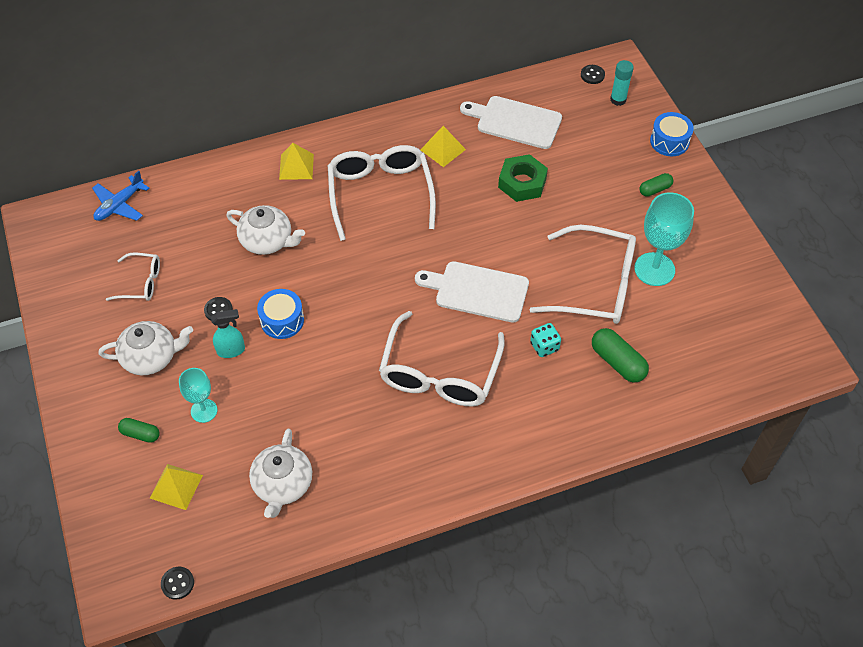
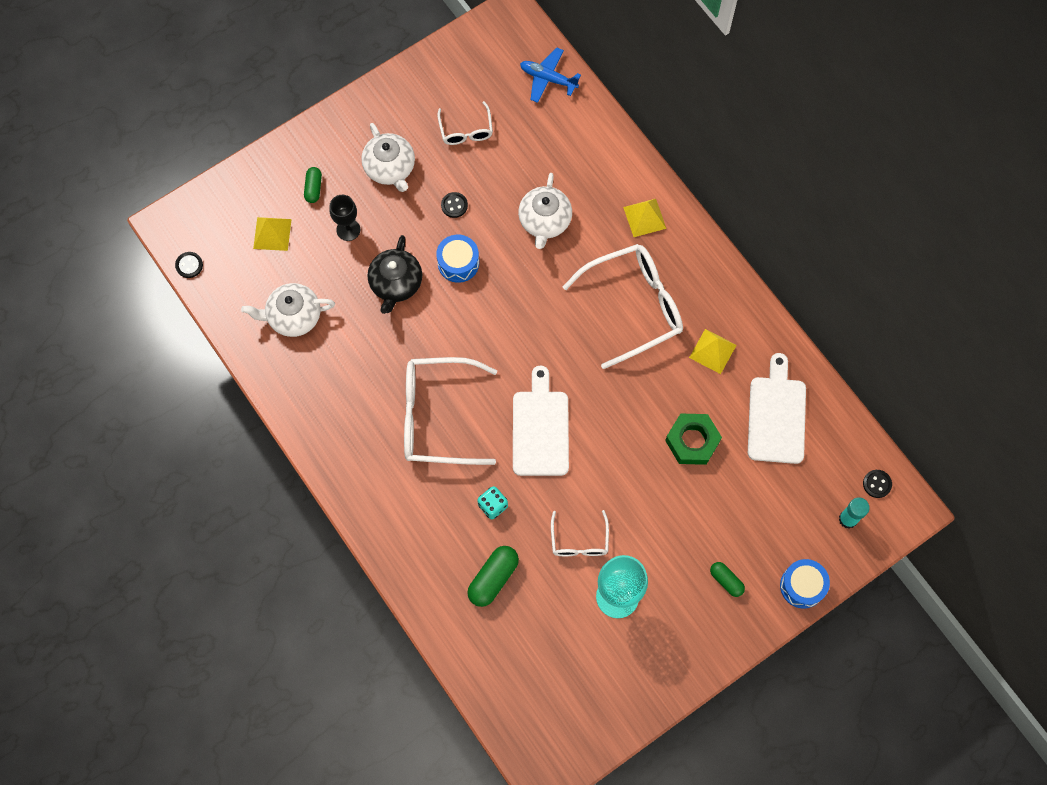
camera: 75 degrees right, 15 degrees up
turquoise goblet [179,368,217,423] -> black goblet [329,195,360,241]
turquoise spray bottle [211,309,245,358] -> none
white glasses [530,225,636,324] -> white glasses [551,510,609,556], size x0.51
none -> black teapot [367,235,422,314]

